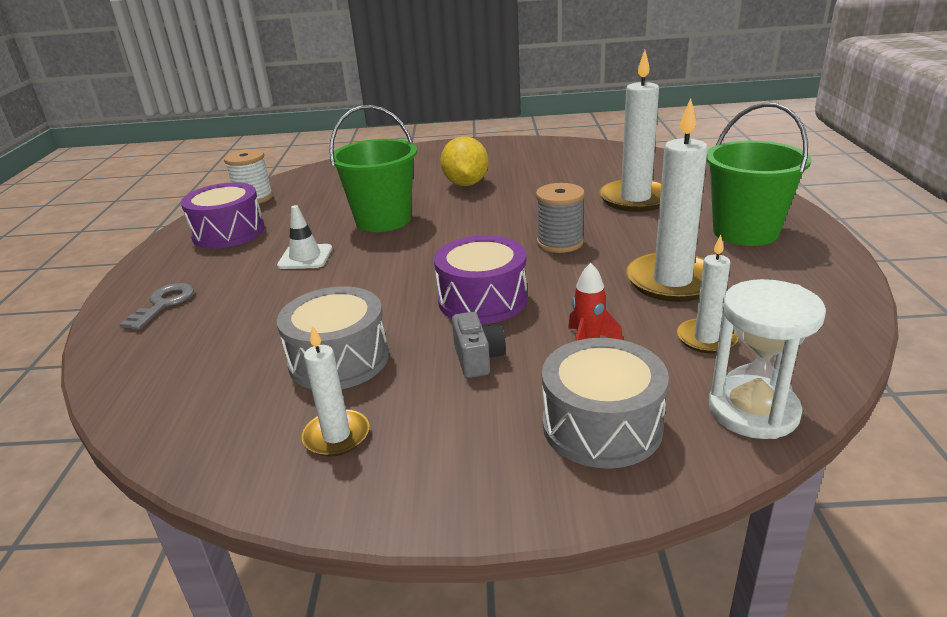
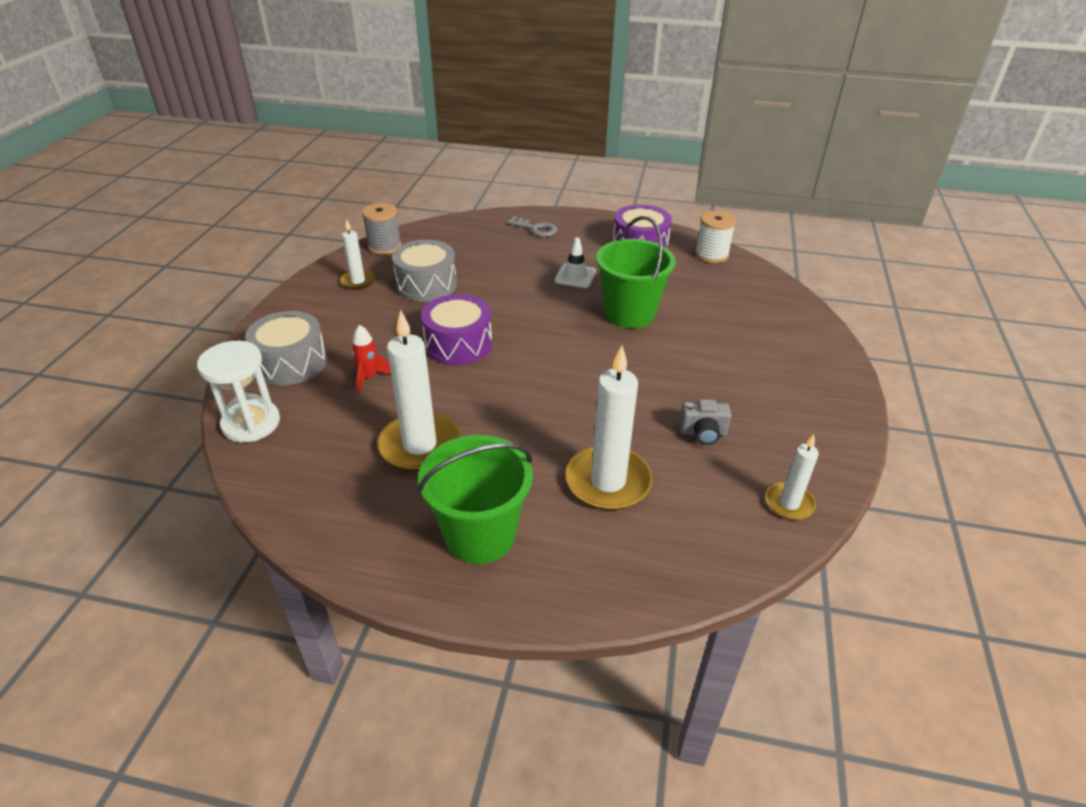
camera: 100 degrees right, 10 degrees up
yellow lemon [440,136,488,186] -> none
grey camera [452,312,506,378] -> grey camera moved to [679,399,732,445]
grey spool [536,183,585,253] -> grey spool moved to [362,203,401,255]
white candle [677,235,738,354] -> white candle moved to [765,434,819,520]

